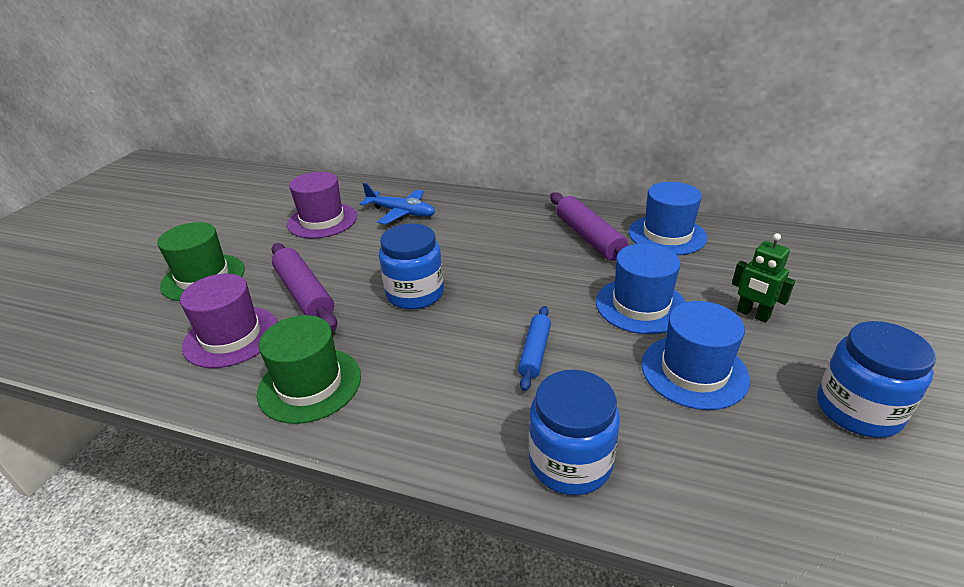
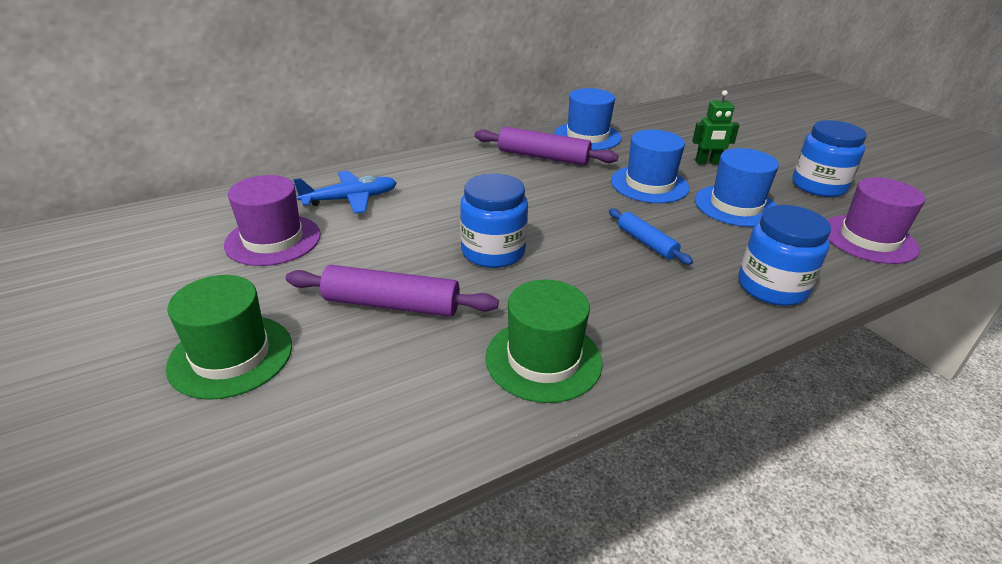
camera: 50 degrees left, 0 degrees up
purple hat [180,274,278,368] -> purple hat moved to [827,177,925,264]

